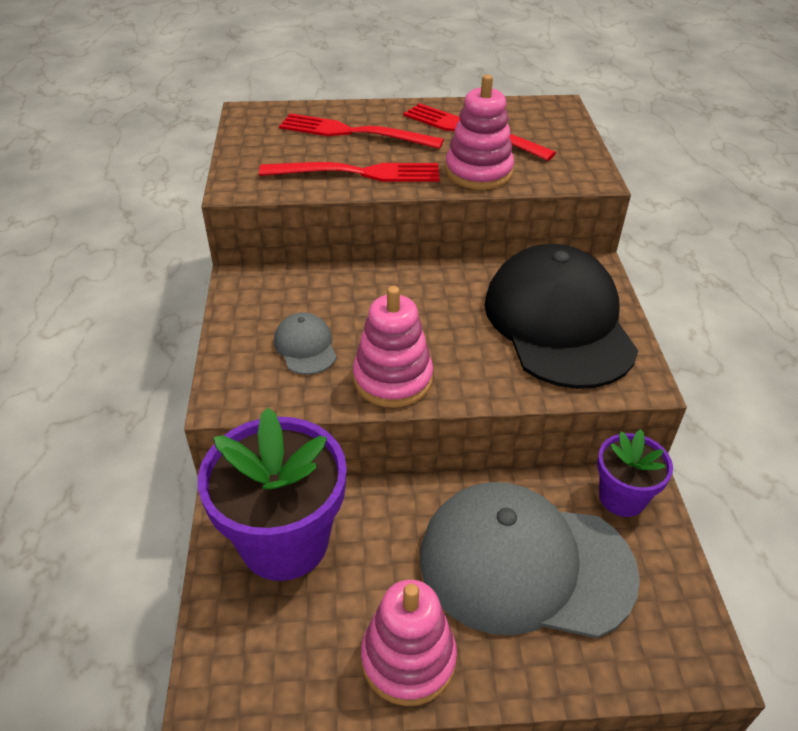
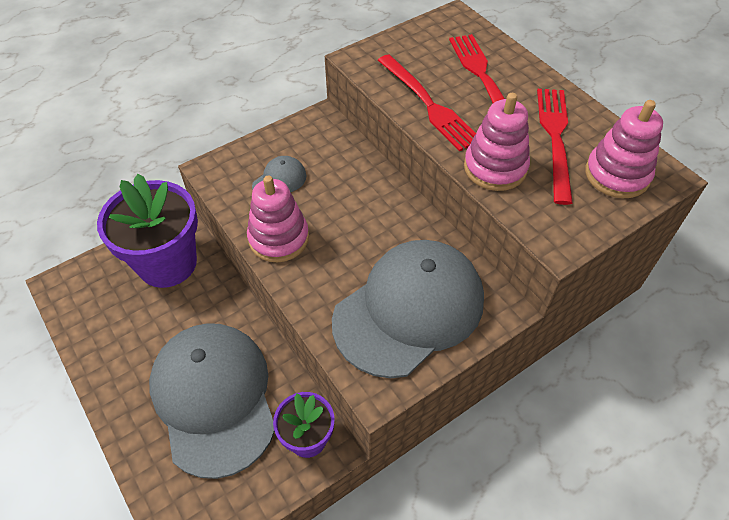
camera: 60 degrees right, 10 degrees up
pink stacking toy [361,580,457,706] -> pink stacking toy moved to [585,100,663,198]
black cap [484,244,638,389] -> grey cap [332,240,484,378]

